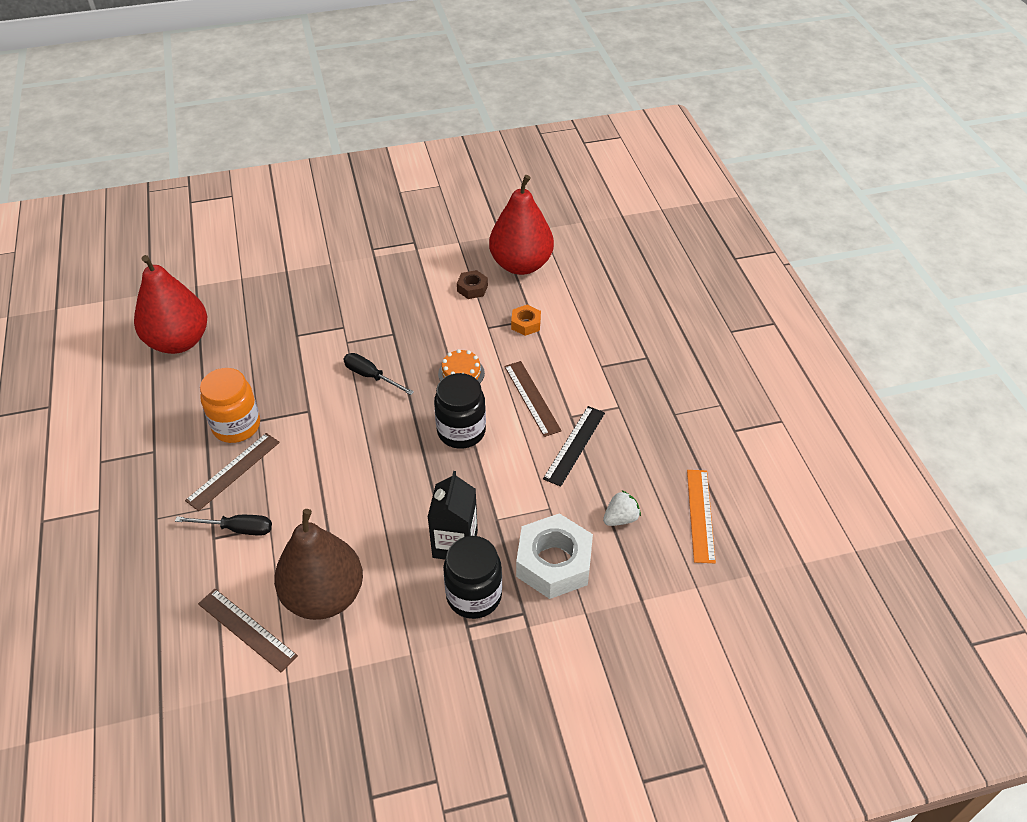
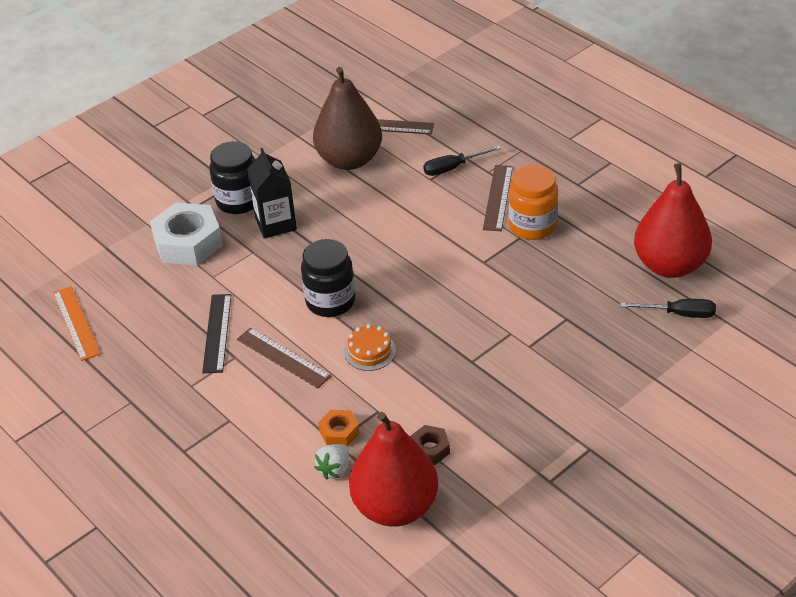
camera: 155 degrees right, 5 degrees down
black screwdriver [343,353,414,395] -> black screwdriver moved to [620,299,716,318]
white strawberry [603,491,641,526] -> white strawberry moved to [314,444,349,480]

